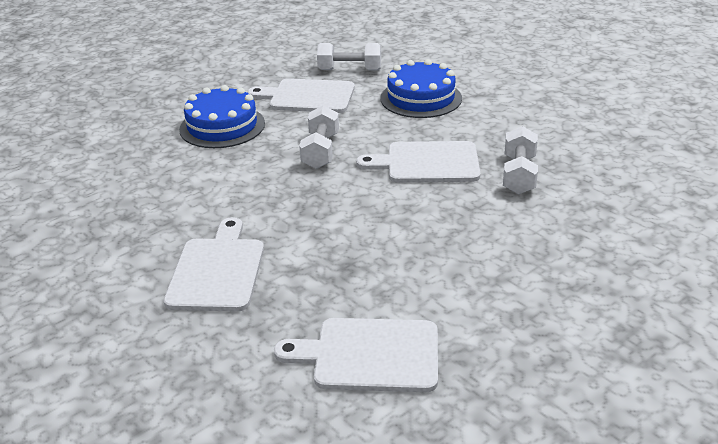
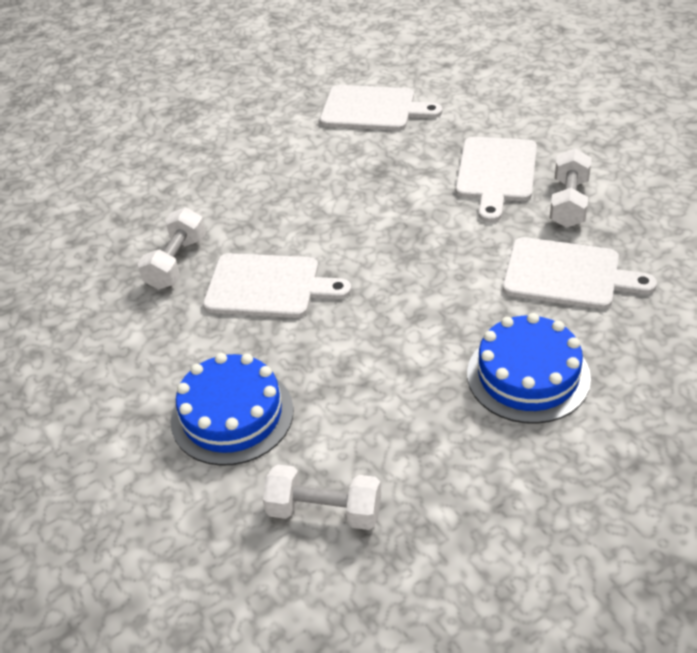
camera: 170 degrees left, 10 degrees up
white cutting board [248,78,355,113] -> white cutting board moved to [503,237,657,309]
white dumbbell [299,105,339,169] -> white dumbbell moved to [550,149,592,228]

